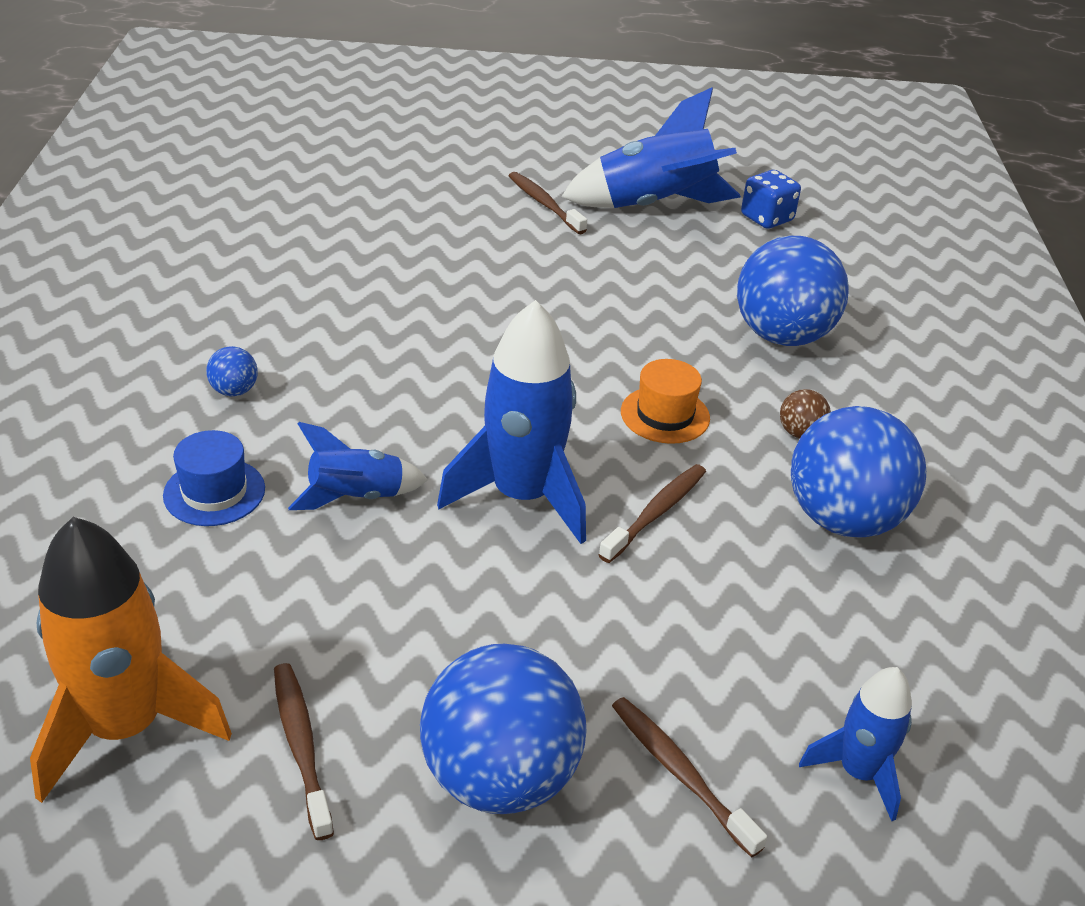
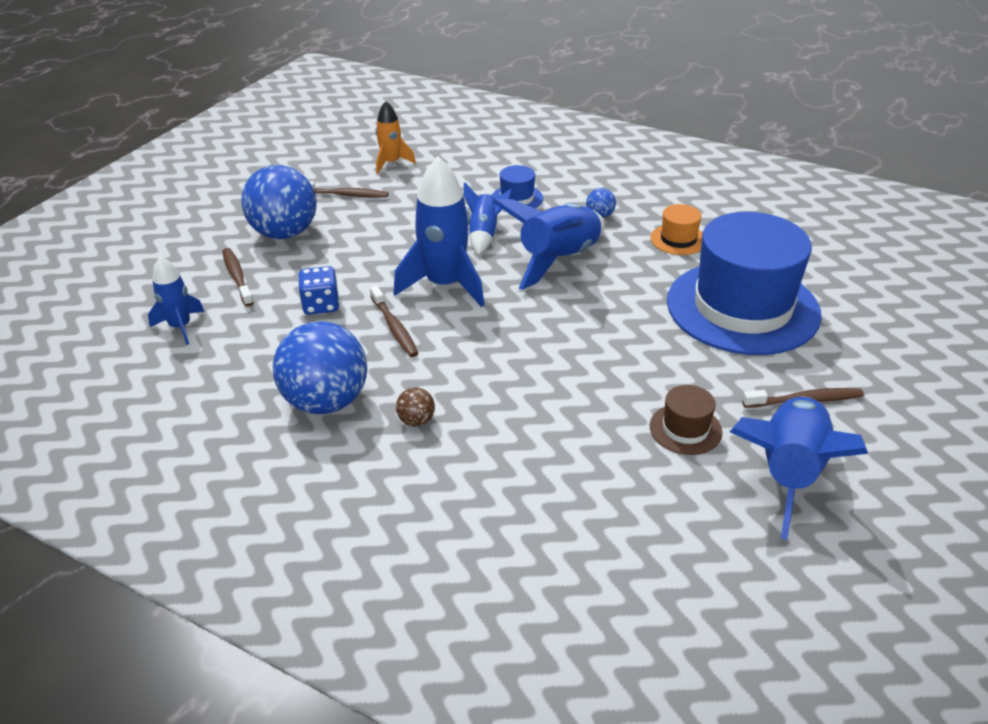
camera: 120 degrees right, 0 degrees up
orange rocket [30,517,232,803] -> orange rocket [376,101,416,174], size x0.56
brown toothbrush [612,697,767,858] -> brown toothbrush turned 105 degrees counterclockwise [222,248,254,306]
orange hat [621,359,710,444] -> orange hat moved to [651,204,702,255]
blue ball [737,236,849,346] -> none
blue dice [741,170,801,229] -> blue dice moved to [298,266,339,315]
none -> blue rocket [493,199,605,290]
none -> brown hat [650,385,722,455]
none -> blue hat [667,212,822,355]

